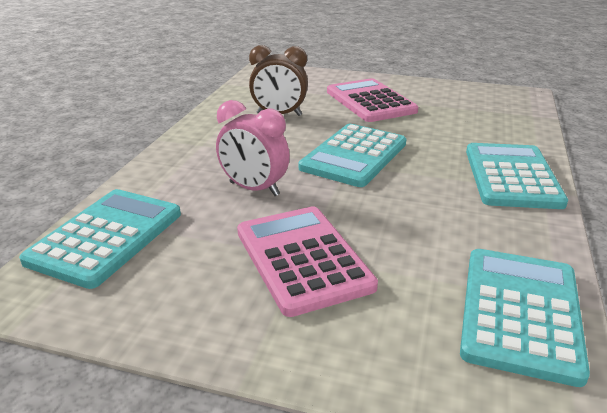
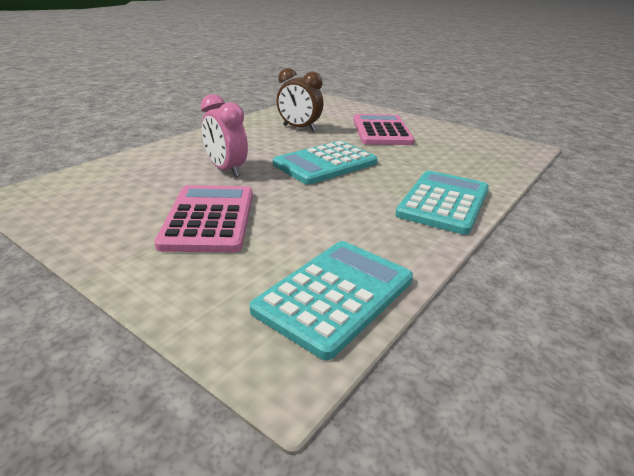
camera: 20 degrees right, 0 degrees up
turquoise calculator [19,189,181,289] -> none

